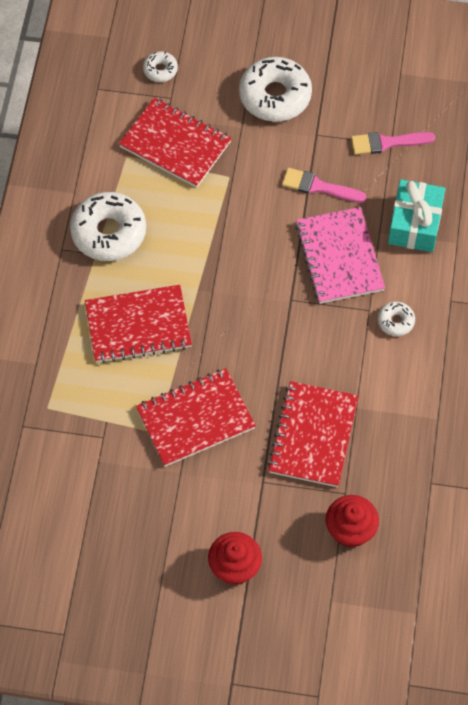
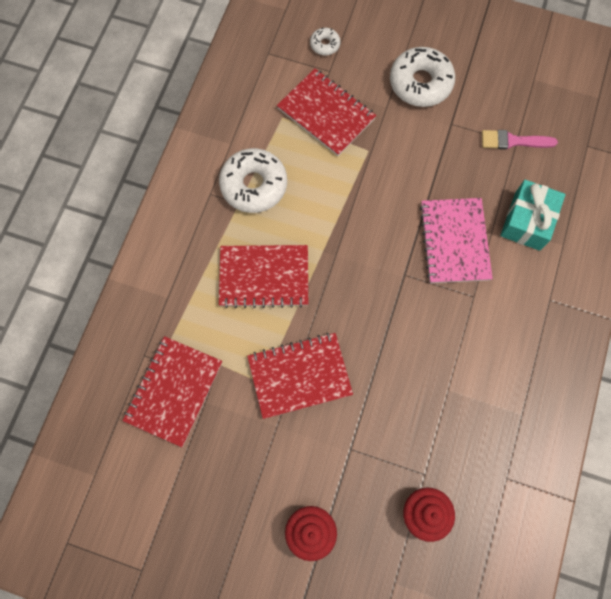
camera: 10 degrees right, 10 degrees up
red notebook [267,381,359,487] -> red notebook moved to [122,336,222,447]
pink brush [282,168,367,203] -> none
white donut [378,302,415,336] -> none

